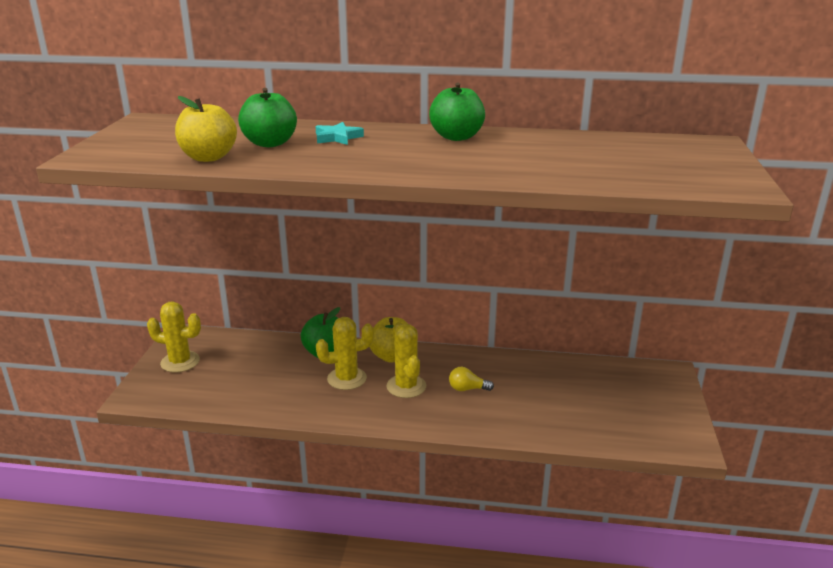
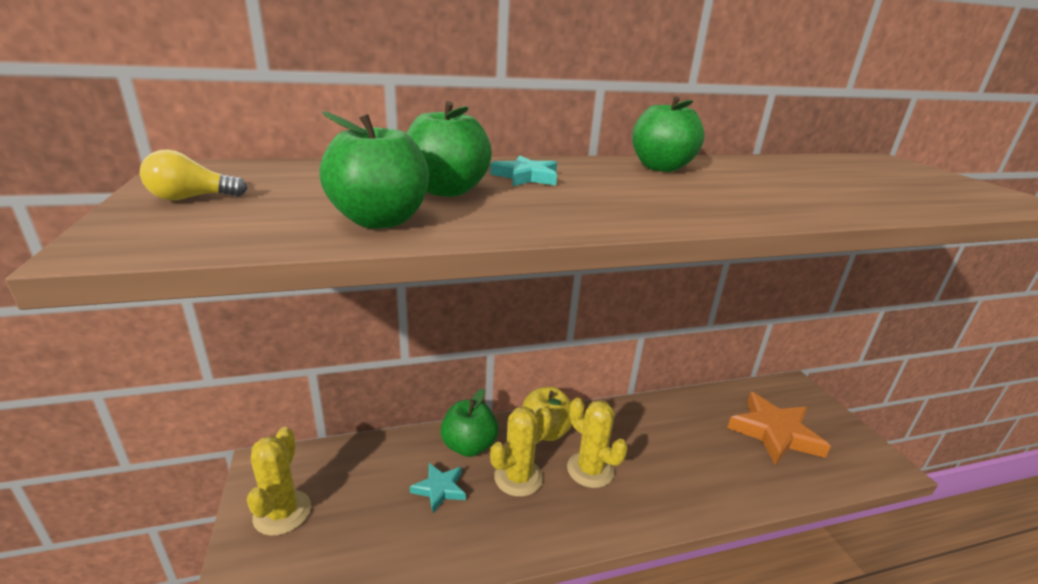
camera: 25 degrees left, 0 degrees up
yellow cactus [147,301,201,372] -> yellow cactus turned 75 degrees counterclockwise [247,427,311,536]
yellow apple [175,96,237,162] -> green apple [319,111,429,229]
yellow light bulb [449,367,494,391] -> yellow light bulb moved to [140,149,248,200]
none -> turquoise star [410,463,466,514]
none -> orange star [727,392,831,465]

